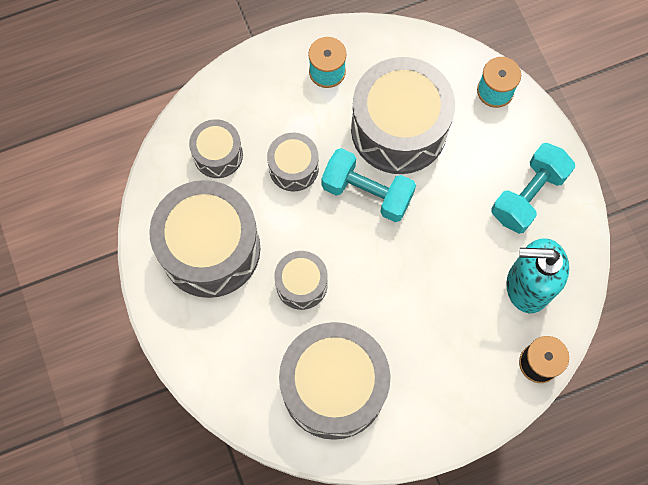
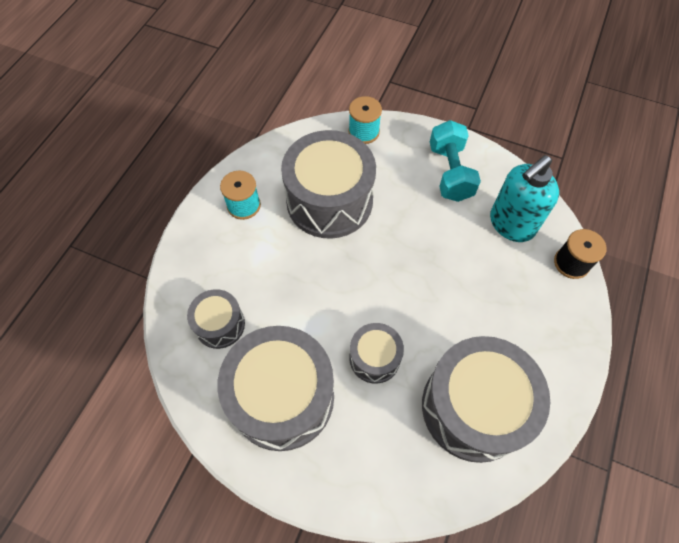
camera: 45 degrees left, 10 degrees down
grey drum [267,133,319,191] -> none
turquoise dumbbell [321,148,416,222] -> none

